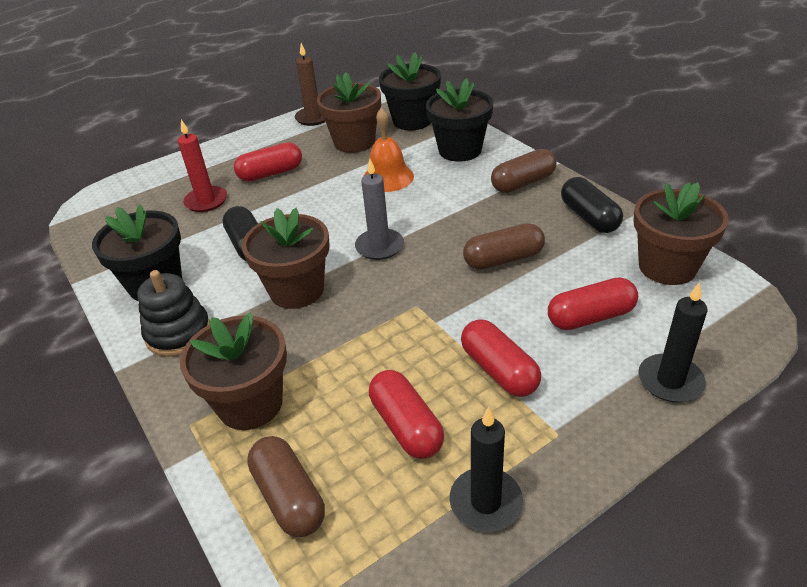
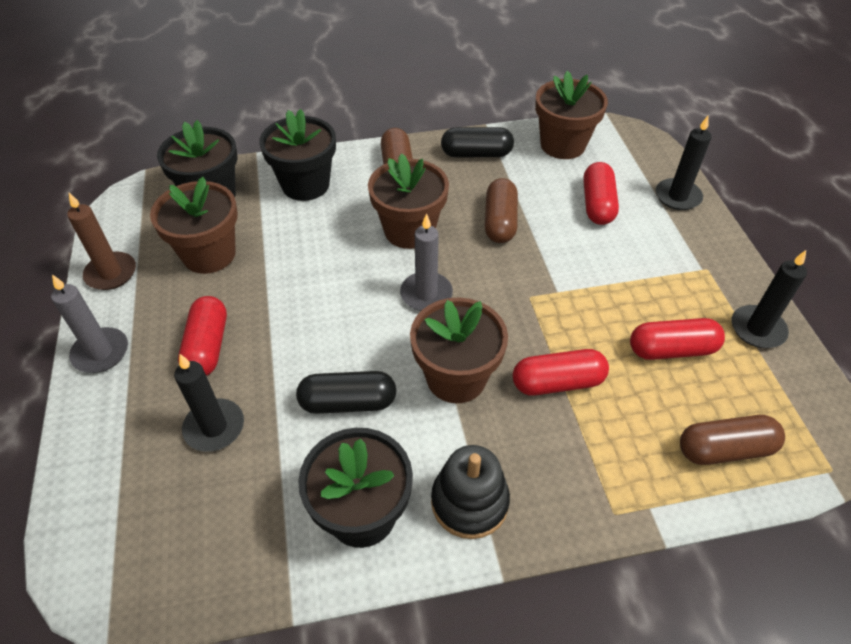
camera: 70 degrees left, 10 degrees up
red candle [178,120,227,212] -> black candle [174,354,244,452]
brown flower pot [180,313,287,430] -> brown flower pot moved to [368,153,449,249]
orange bell [363,108,414,192] -> none
red capsule [461,319,541,397] -> red capsule moved to [513,349,609,396]
none -> grey candle [51,274,128,373]

